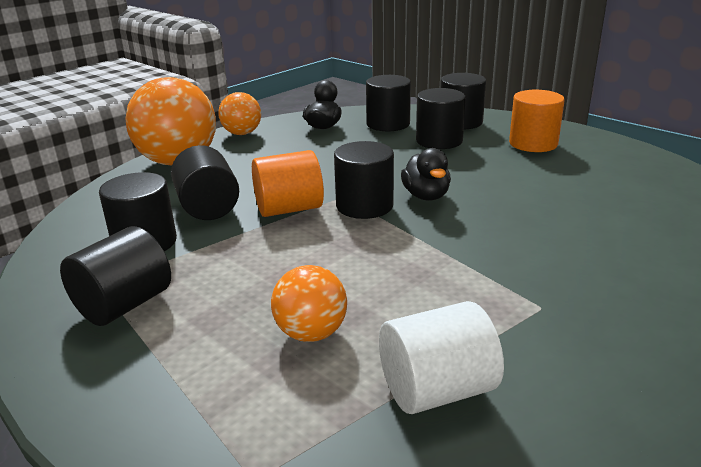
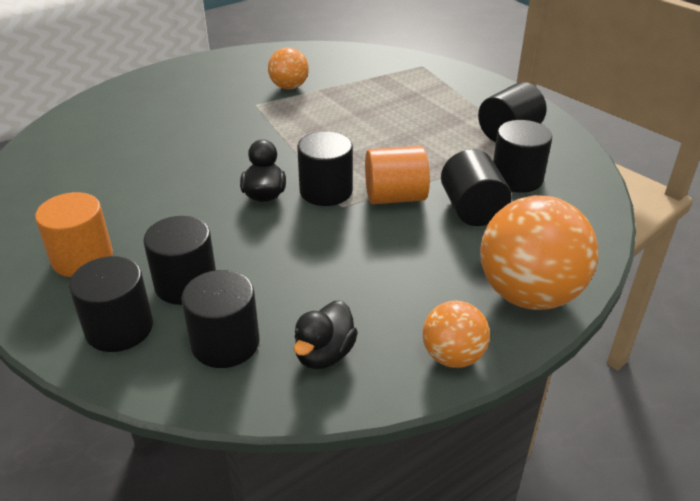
camera: 170 degrees left, 10 degrees up
orange ball [271,265,347,342] -> orange ball moved to [268,47,309,89]
white cylinder [379,301,504,414] -> none

